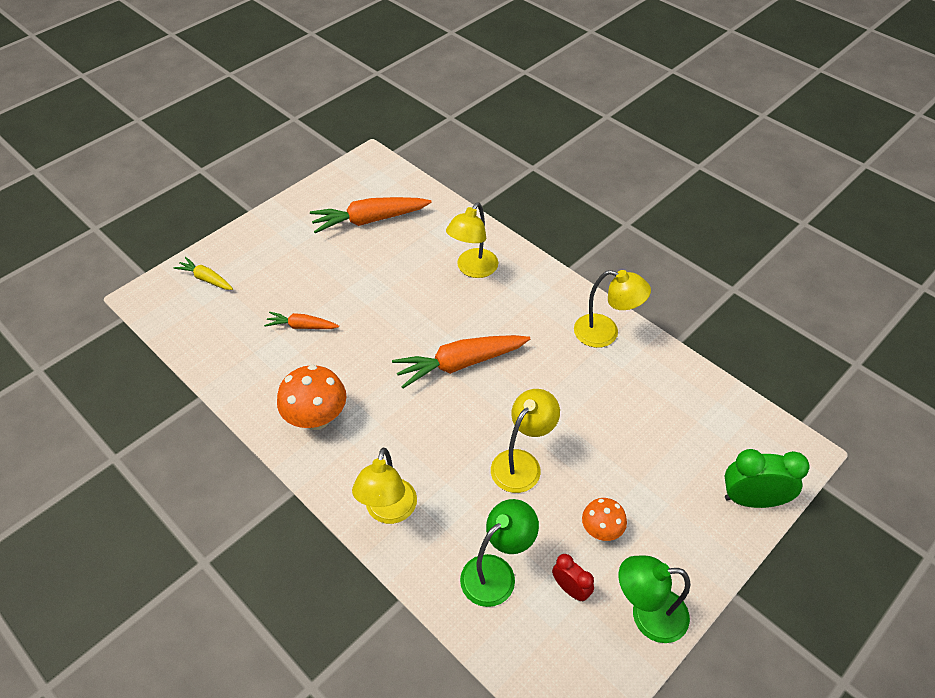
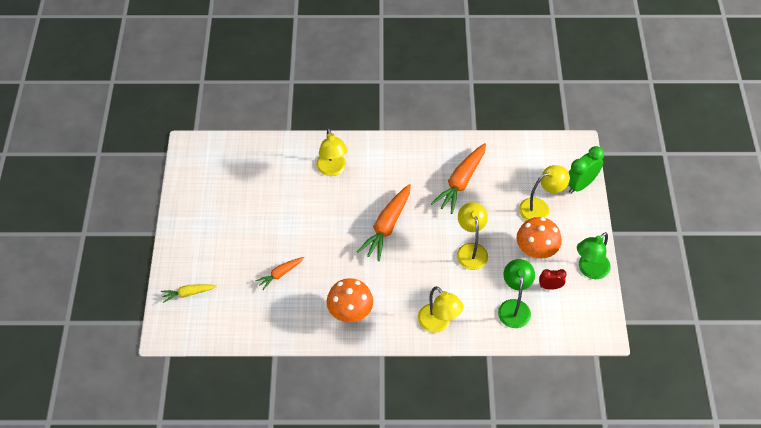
camera: 45 degrees left, 5 degrees up
orange carrot [310,197,432,233] -> orange carrot moved to [431,143,486,214]
yellow lamp [574,270,651,348] -> yellow lamp moved to [519,165,570,221]
orange mushroom [582,498,627,541] -> orange mushroom [517,217,562,259], size x1.68

